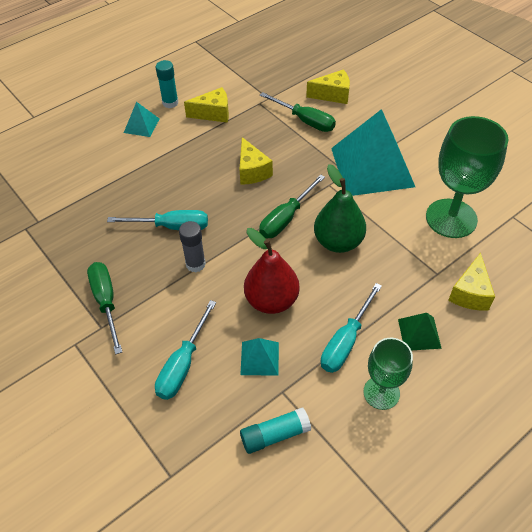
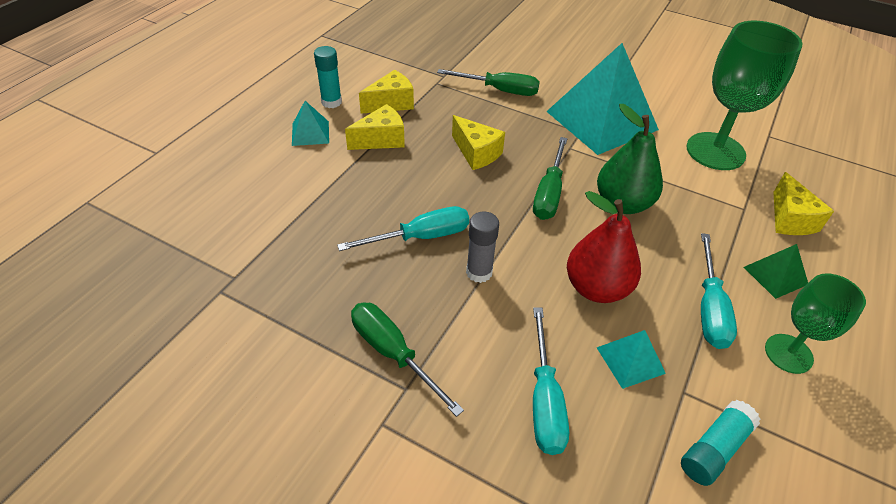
camera: 25 degrees left, 5 degrees down
yellow cheese [306,69,350,104] -> yellow cheese moved to [345,104,405,150]

